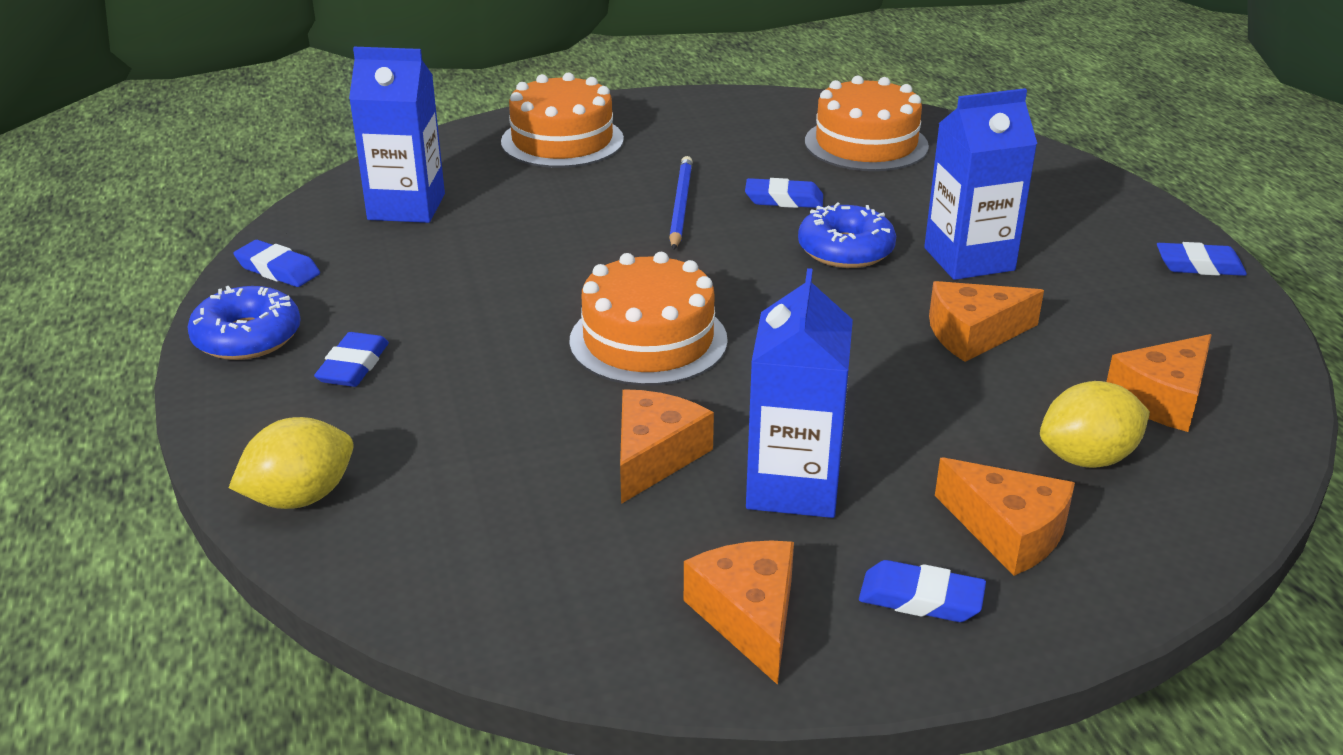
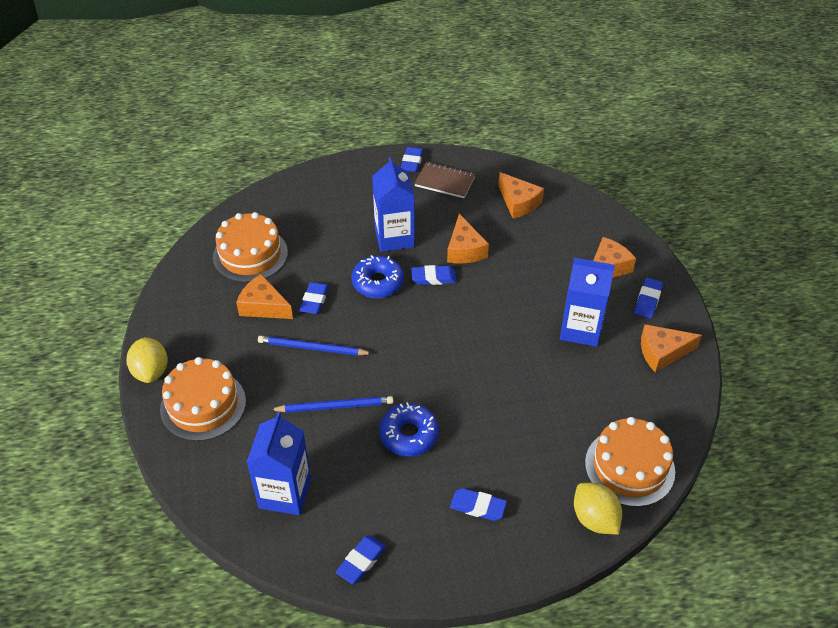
camera: 85 degrees left, 15 degrees up
blue donut [187,286,301,360] -> blue donut moved to [379,402,439,457]
orange cake [569,252,728,386] -> orange cake moved to [585,417,675,507]
orange cheese [620,389,714,504] -> orange cheese moved to [236,274,293,319]
yellow lemon [1040,381,1150,468] -> yellow lemon moved to [126,337,168,383]
none -> blue pencil [270,396,393,413]
none -> blue eraser [411,265,457,285]
none -> brown notebook [414,162,476,198]

